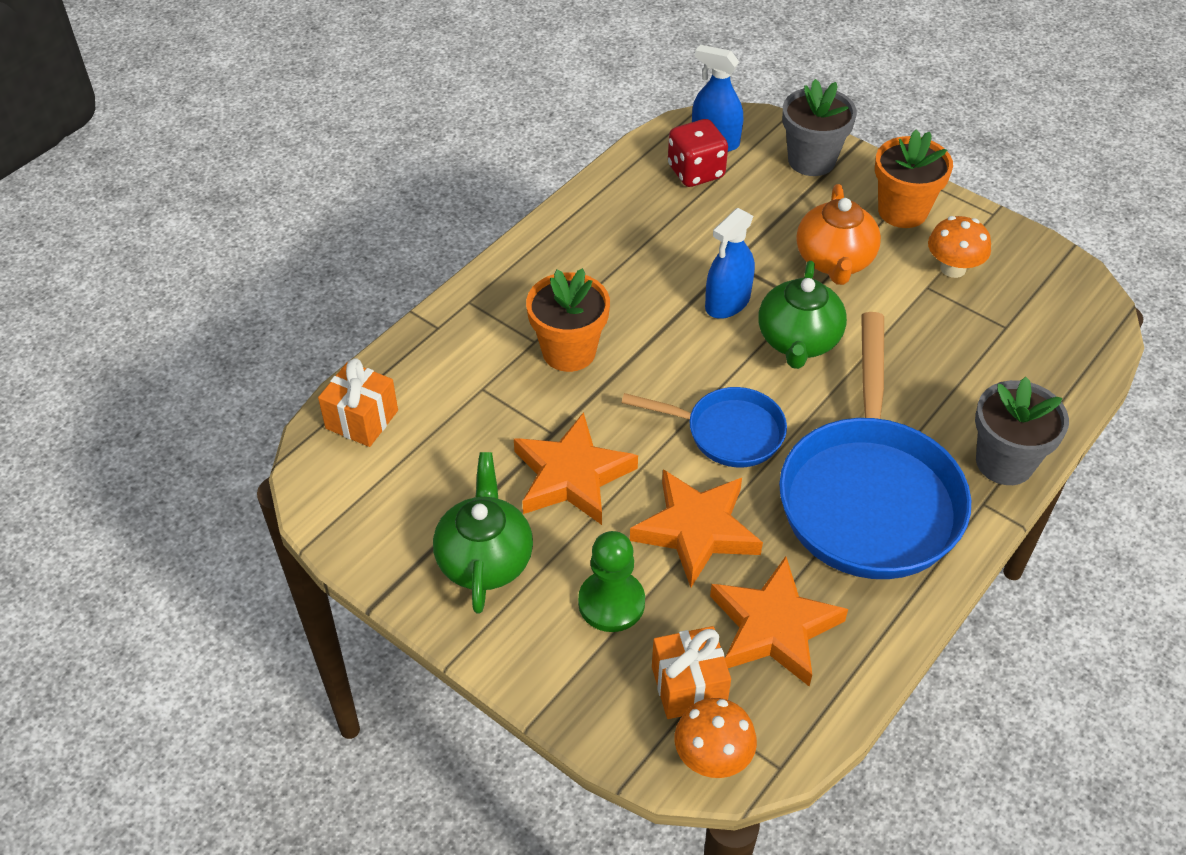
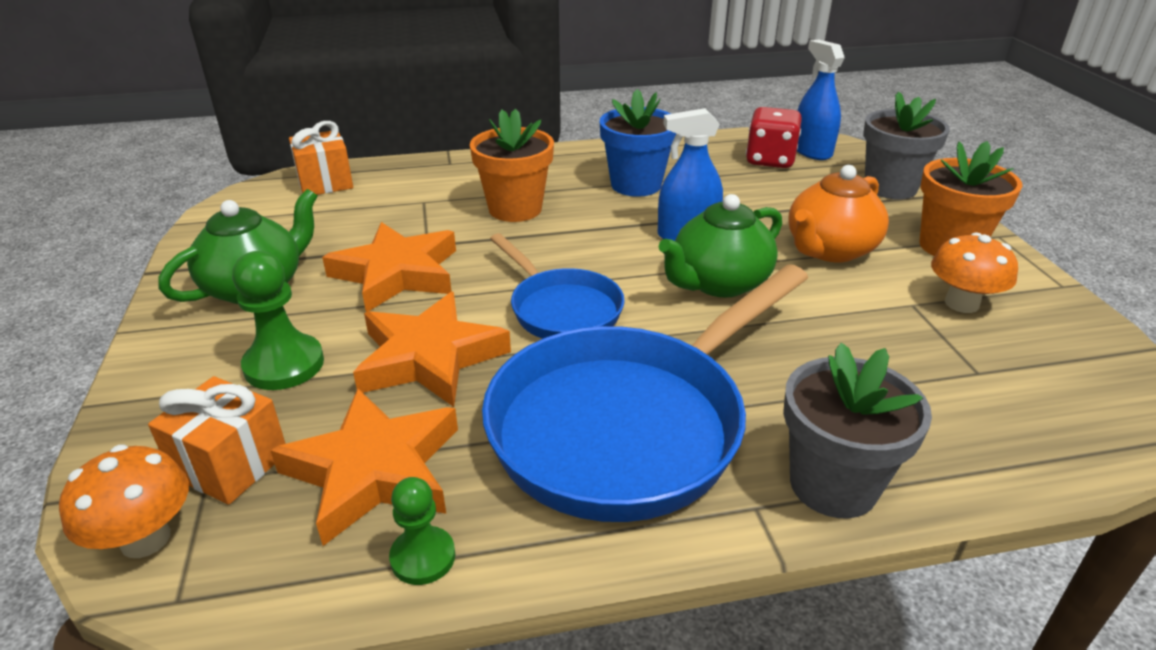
camera: 40 degrees right, 15 degrees down
none -> green pawn [389,477,455,585]
none -> blue flower pot [600,89,676,197]

